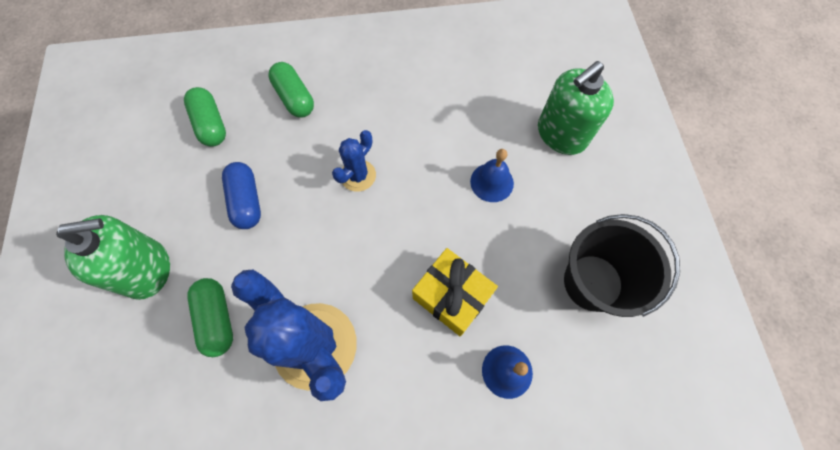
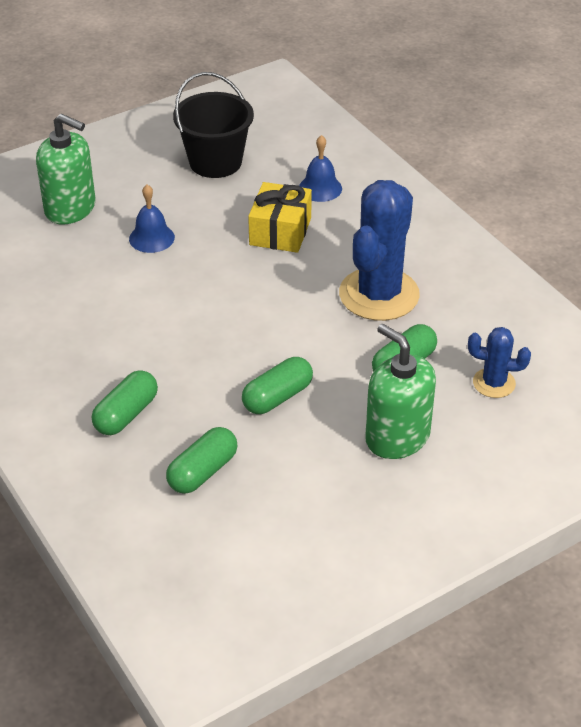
camera: 115 degrees left, 25 degrees down
blue capsule [222,162,261,229] -> green capsule [242,357,313,414]
blue cactus [332,130,376,192] -> blue cactus moved to [468,327,531,398]

